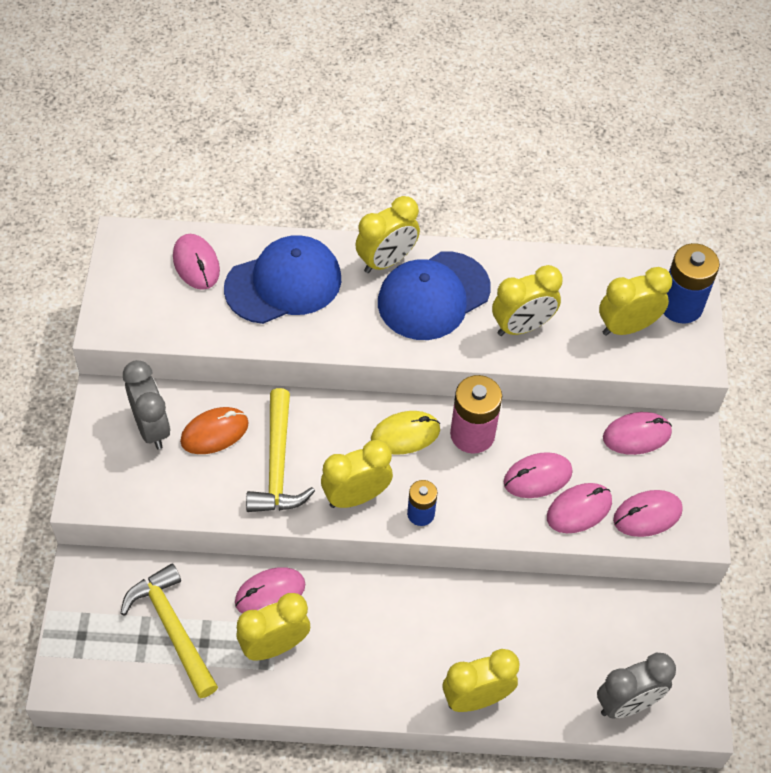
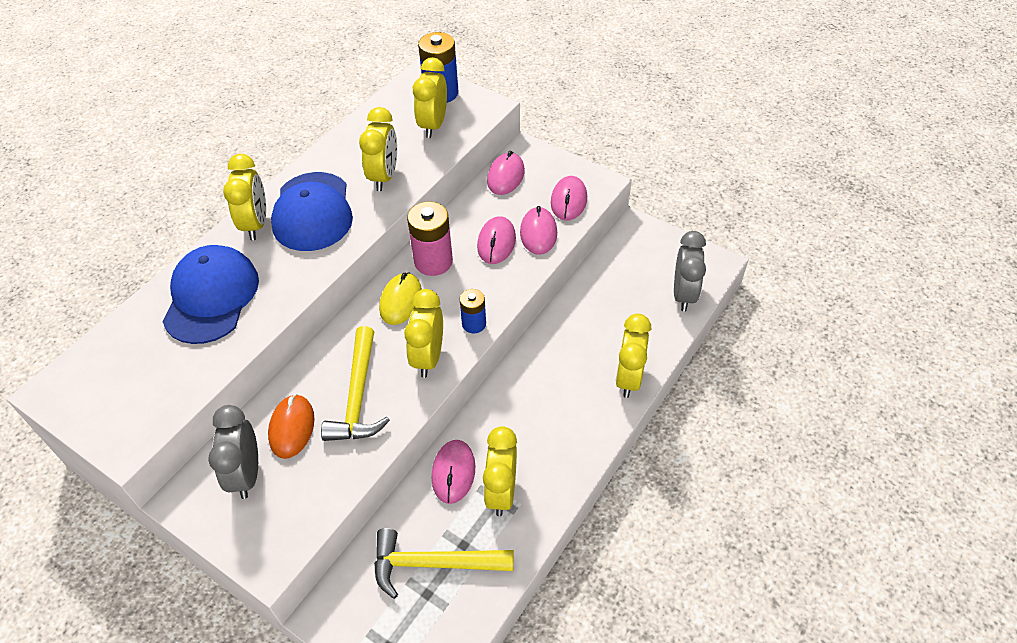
camera: 55 degrees left, 5 degrees down
grey clock [123,360,171,449] -> grey clock turned 105 degrees counterclockwise [208,405,258,499]
pink mouse [173,234,220,290] -> none
yellow hammer [246,388,315,512] -> yellow hammer turned 60 degrees clockwise [321,326,390,441]

